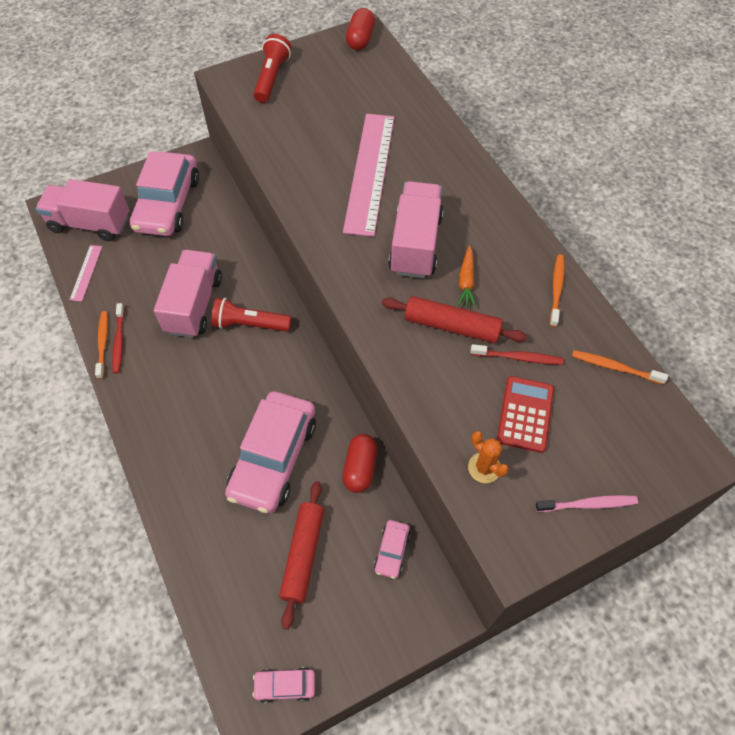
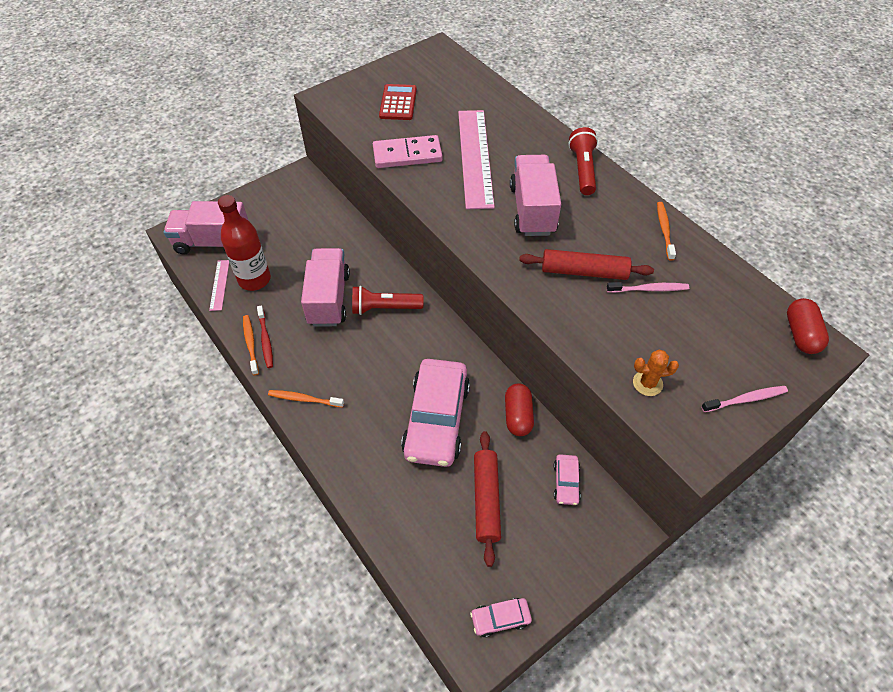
camera: 10 degrees left, 5 degrees down
pink car [130,151,199,236] -> none
red flashlight [254,34,291,103] -> red flashlight moved to [569,127,598,195]
red capsule [346,8,375,50] -> red capsule moved to [787,298,829,354]
orange carrot [457,246,476,308] -> none
orange cactus [468,431,509,483] -> orange cactus turned 45 degrees counterclockwise [633,350,679,396]
red toothbrush [470,344,564,365] -> pink toothbrush [606,282,689,293]
red calculator [497,376,554,453] -> red calculator moved to [379,84,417,120]
orange toothbrush [572,350,668,384] -> orange toothbrush moved to [268,390,344,408]
none -> red bottle [218,195,271,291]
none -> pink domino [373,135,443,168]

